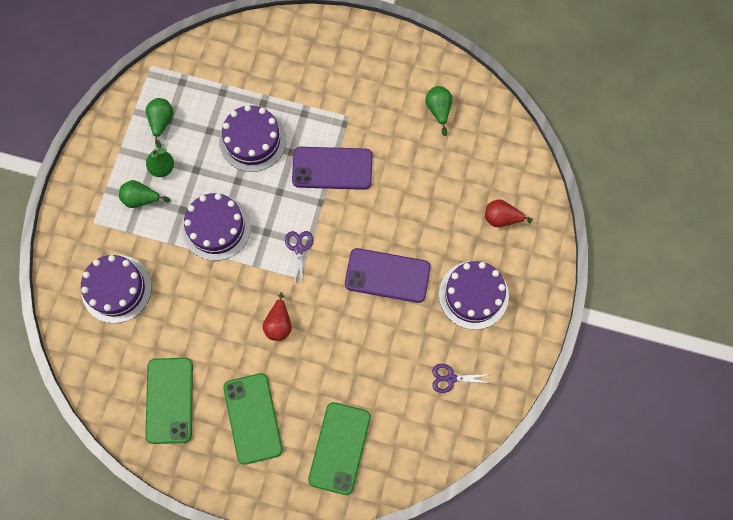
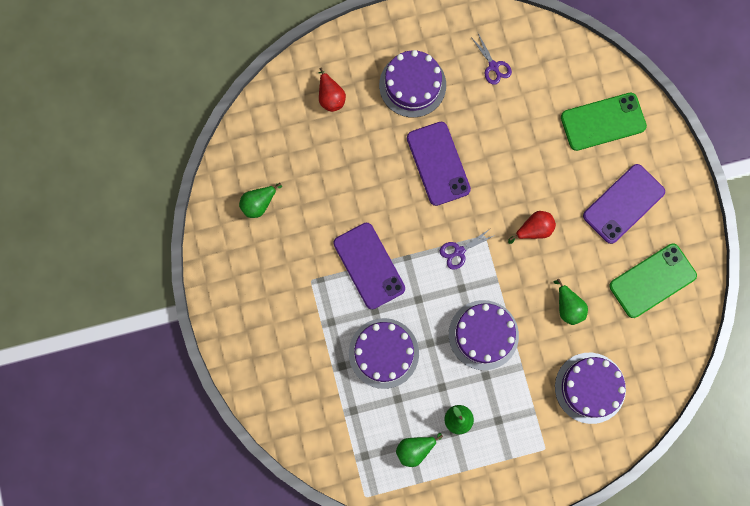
camera: 120 degrees left, 5 degrees up
green pear [119,180,170,208] -> green pear moved to [554,279,588,325]
green phone [224,373,283,465] -> purple phone [583,164,665,244]

